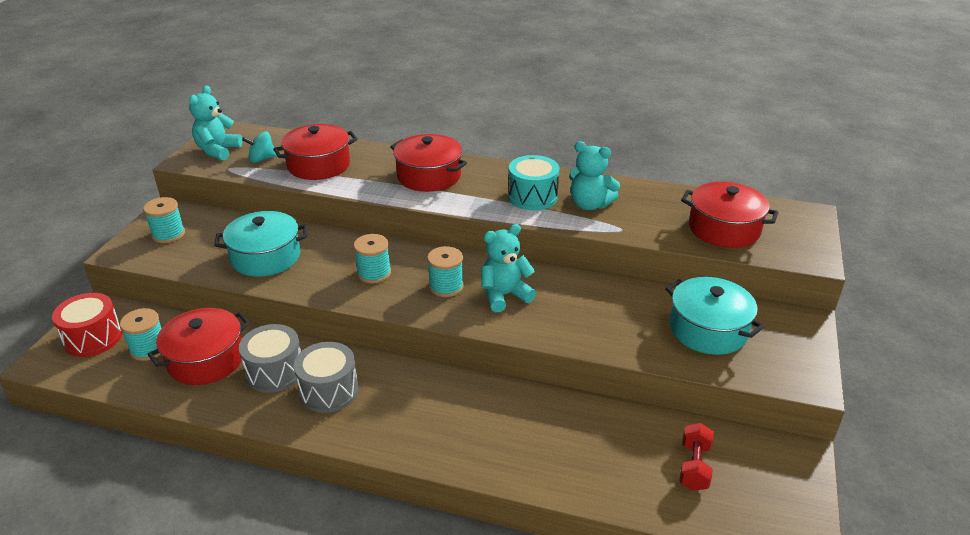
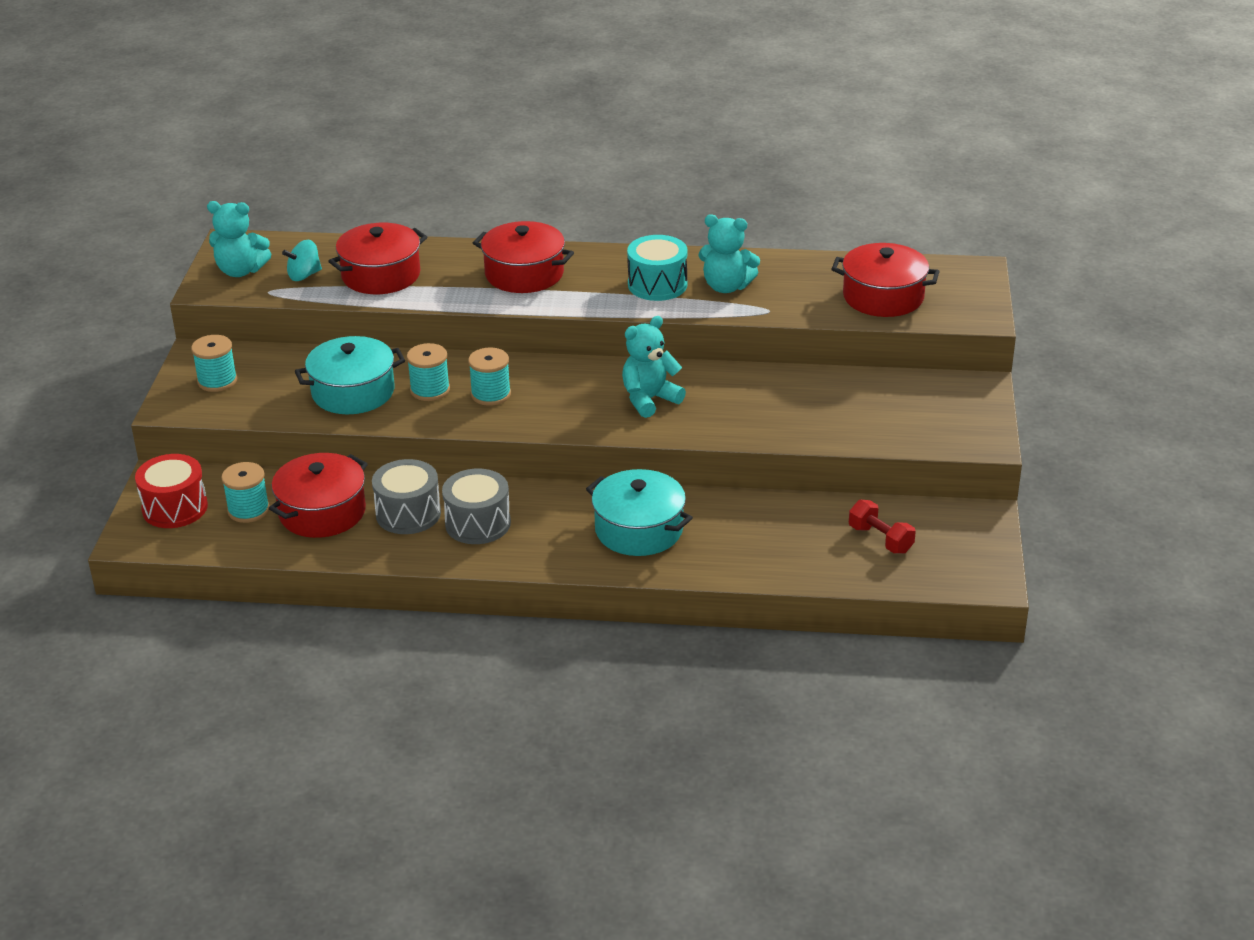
camera: 10 degrees left, 0 degrees up
turquoise teddy bear [189,86,242,160] -> turquoise teddy bear turned 90 degrees counterclockwise [207,201,271,277]
turquoise spool [427,246,464,297] -> turquoise spool moved to [407,343,450,401]
turquoise pot [666,277,764,355] -> turquoise pot moved to [586,469,693,556]
red dumbbell [679,423,714,491] -> red dumbbell turned 45 degrees counterclockwise [849,500,916,554]

